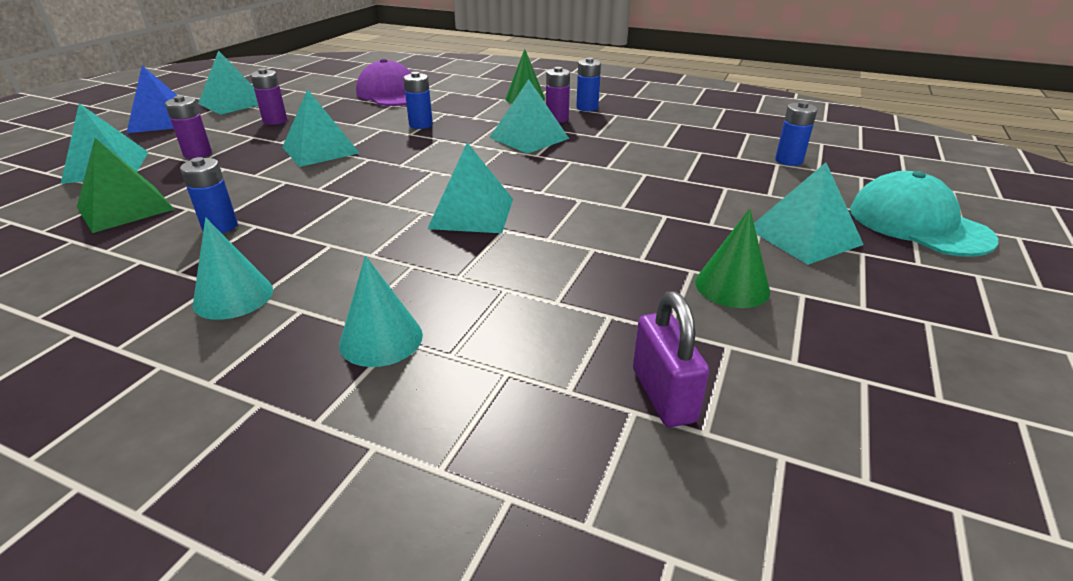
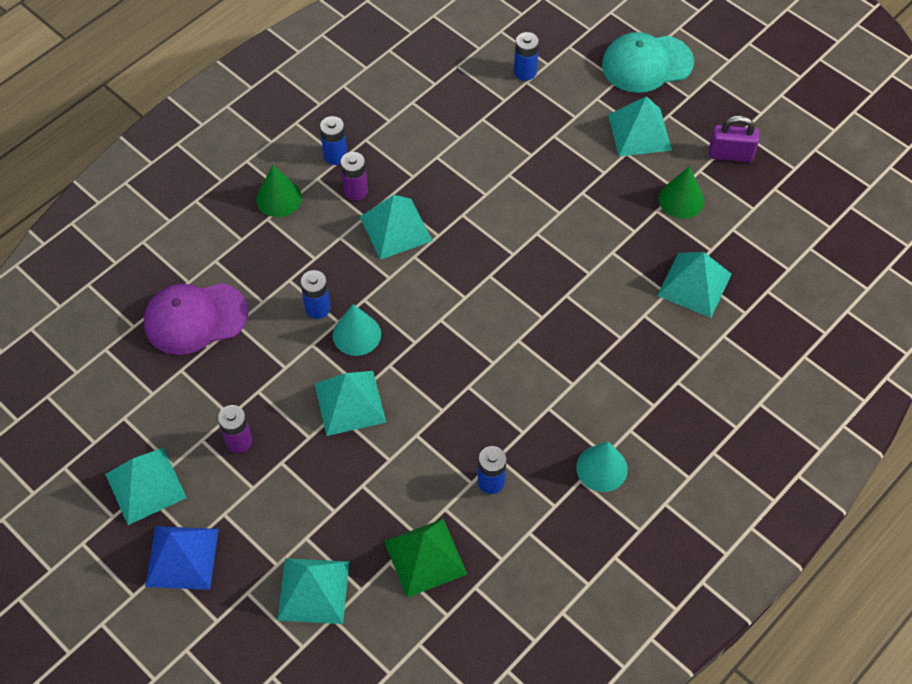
camera: 70 degrees left, 25 degrees up
purple battery [165,95,212,159] -> none
turquoise cone [339,256,423,367] -> turquoise cone moved to [333,304,381,356]
turquoise pyramid [427,143,513,233] -> turquoise pyramid moved to [657,252,732,318]
purple padlock [633,291,709,427] -> purple padlock moved to [709,116,759,162]

